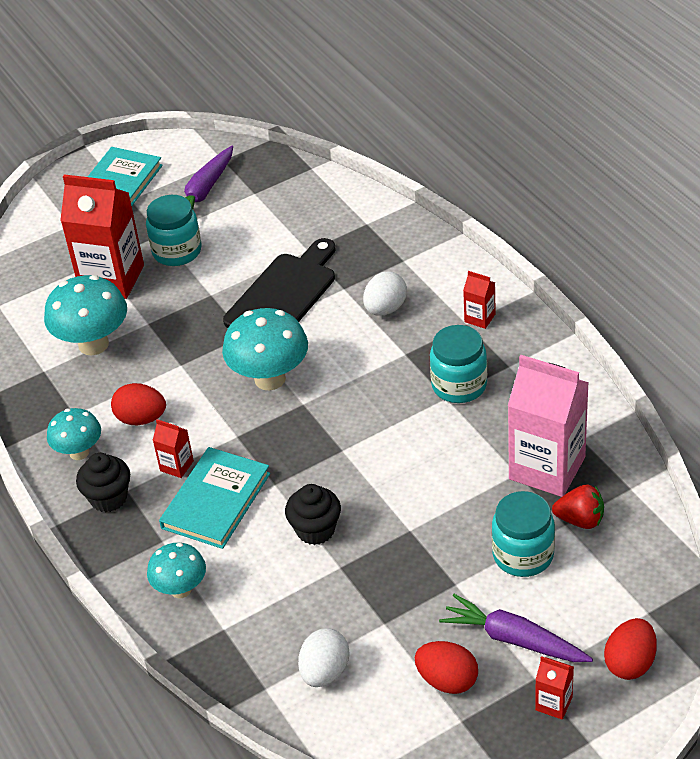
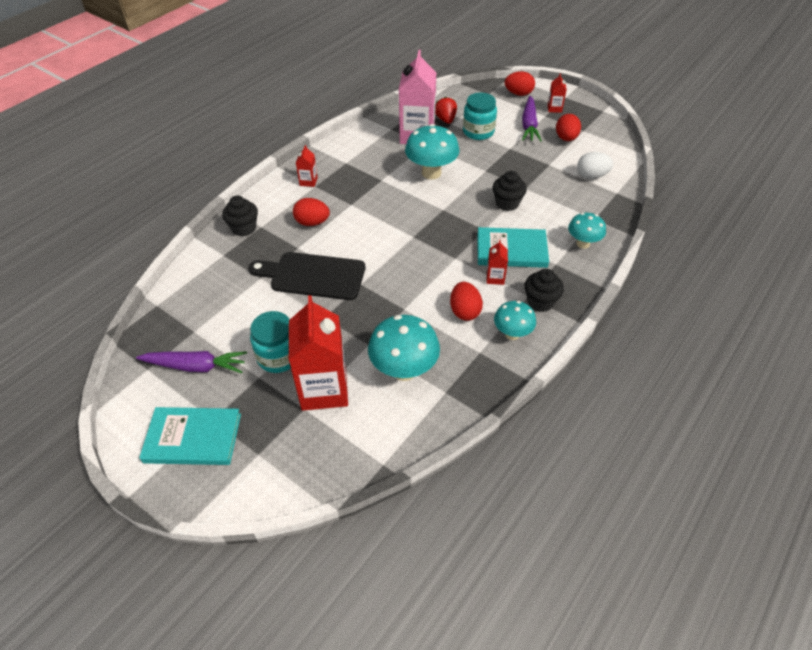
camera: 115 degrees left, 5 degrees up
turquoise mushroom [222,308,308,390] -> turquoise mushroom moved to [405,124,459,180]
white egg [363,271,407,316] -> red egg [293,198,330,226]
turquoise jar [430,325,487,403] -> none
none -> black cupcake [222,195,258,236]

